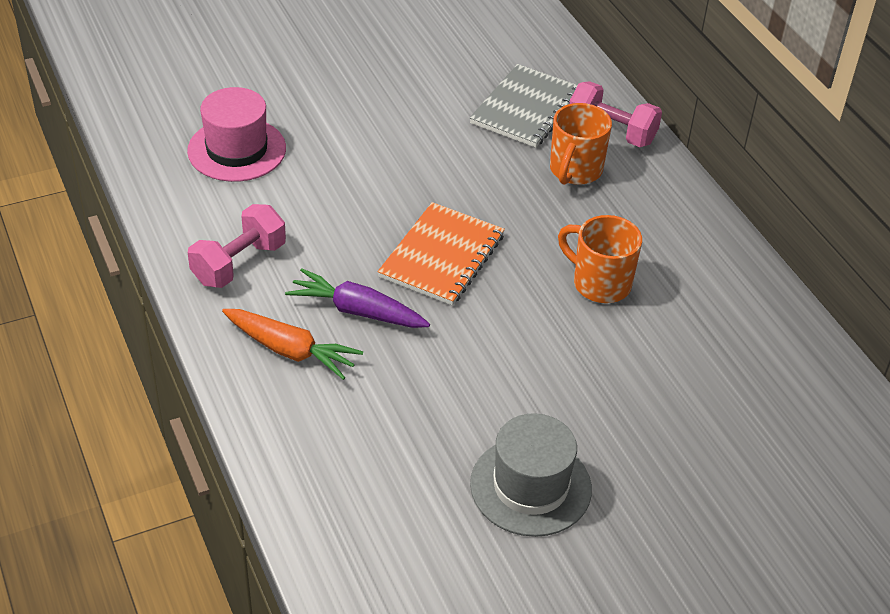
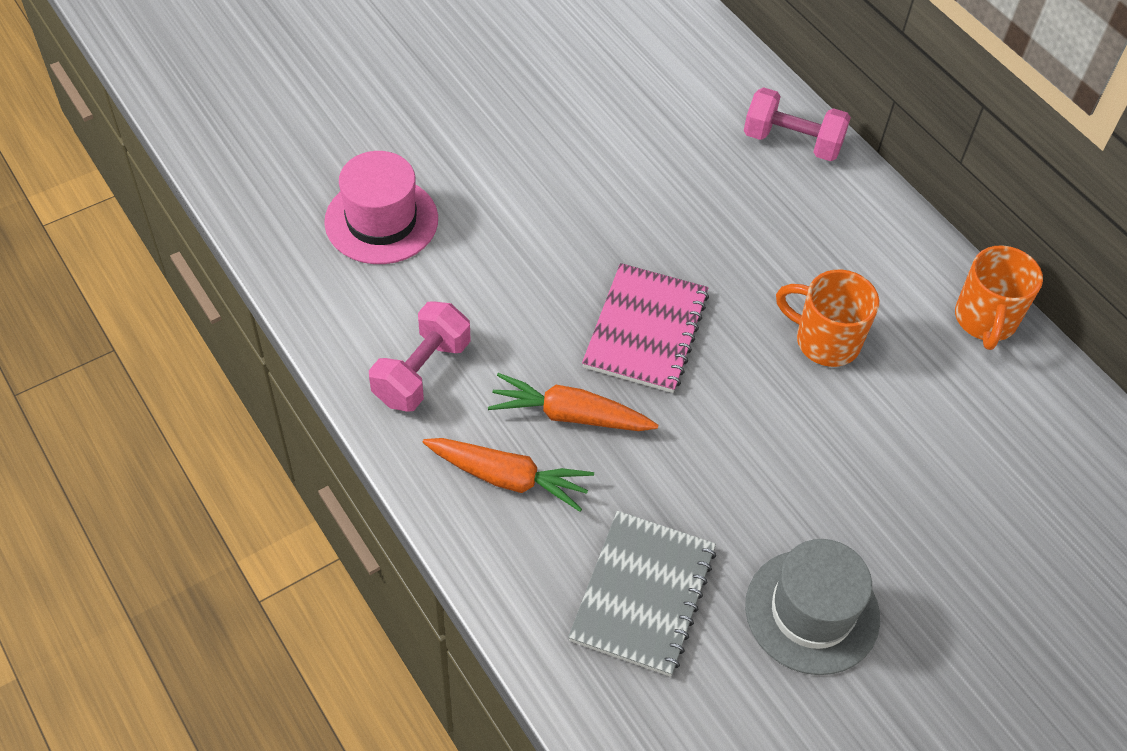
camera: 10 degrees left, 10 degrees up
purple carrot [285,268,430,328] -> orange carrot [488,373,658,431]
orange notebook [378,202,505,305] -> pink notebook [582,263,709,393]
grey notebook [470,64,578,148] -> grey notebook moved to [568,511,716,677]
orange mug [550,103,612,185] -> orange mug moved to [955,245,1043,350]

